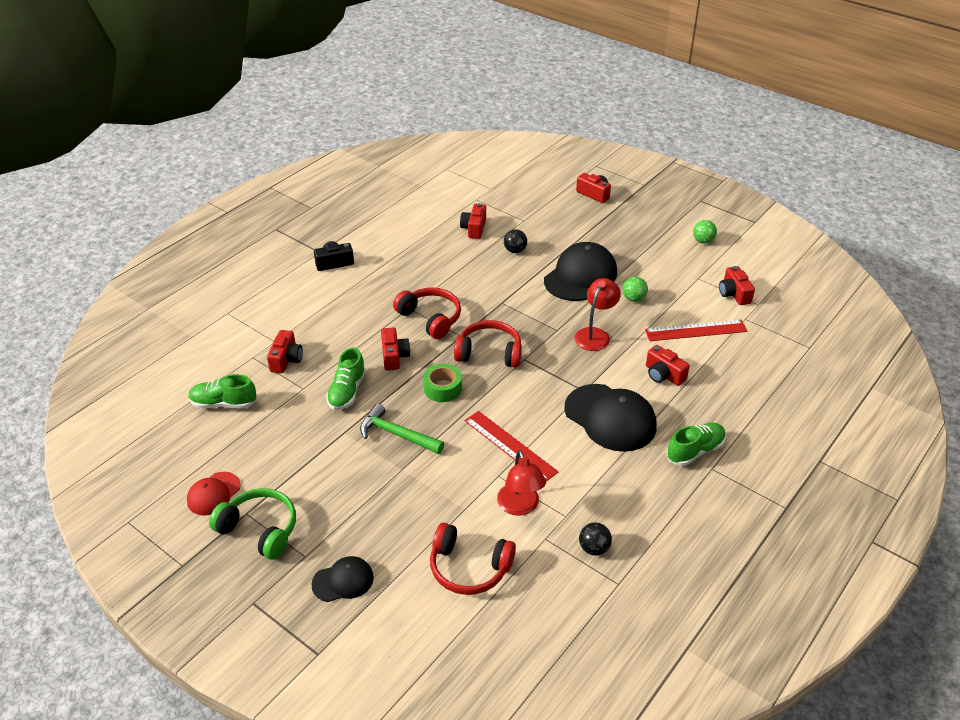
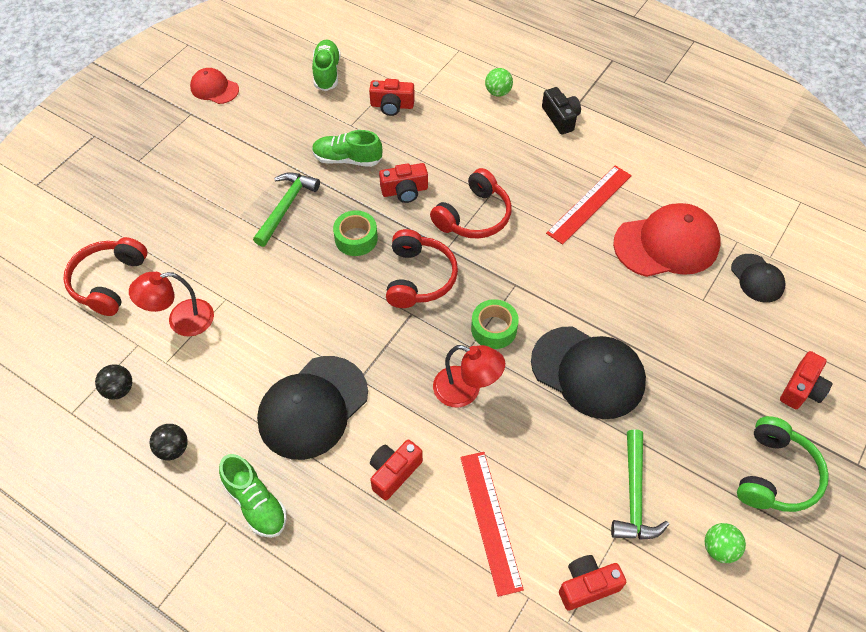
camera: 85 degrees right, 15 degrees up
green headphones [209,488,296,560] -> green headphones moved to [737,416,829,512]
black cap [311,556,374,602] -> black cap moved to [731,254,785,303]
red camera [460,203,486,239] -> red cap [613,203,721,277]
red ruler [464,411,559,482] -> red ruler moved to [546,165,632,245]
black ball [504,229,527,253] -> black ball moved to [150,424,188,460]
green ball [623,277,648,302] -> green ball moved to [485,68,513,97]
none -> green tape [471,299,519,349]
none -> green hammer [611,429,669,540]

